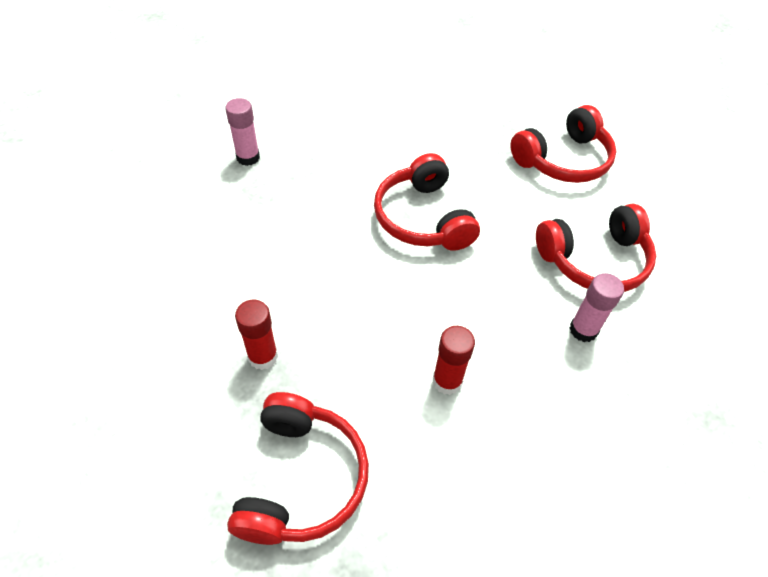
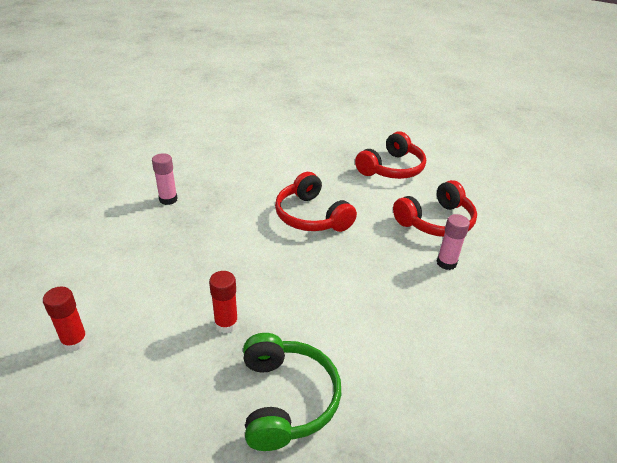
camera: 15 degrees left, 15 degrees down
red headphones [227,392,369,545] -> green headphones [243,333,341,451]
red glue stick [433,326,475,395] -> red glue stick moved to [43,286,88,352]

